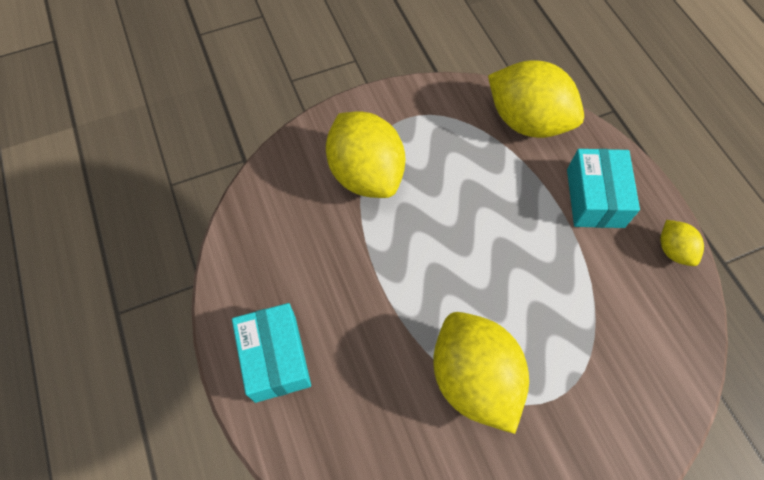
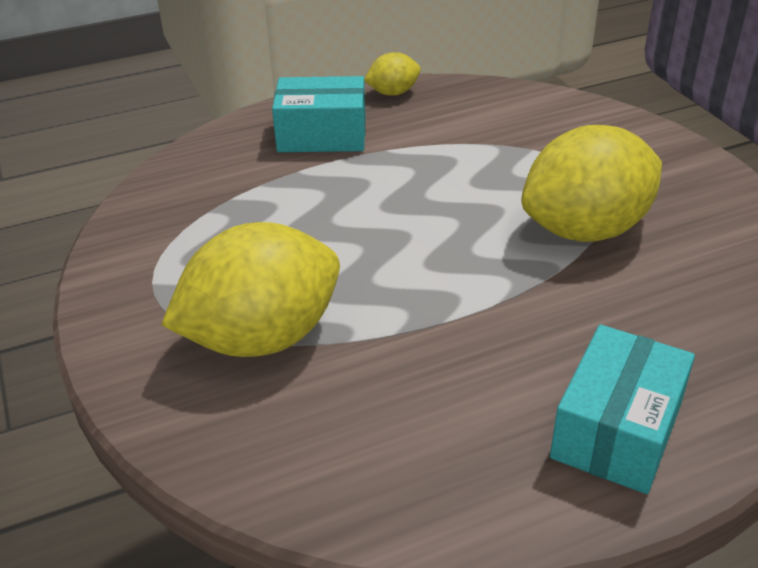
camera: 90 degrees left, 25 degrees down
turquoise box [232,303,311,403] -> turquoise box turned 45 degrees counterclockwise [550,325,695,494]
yellow lemon [488,60,584,138] -> none

